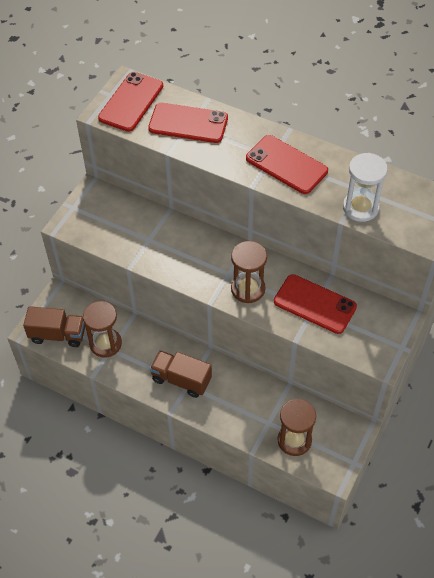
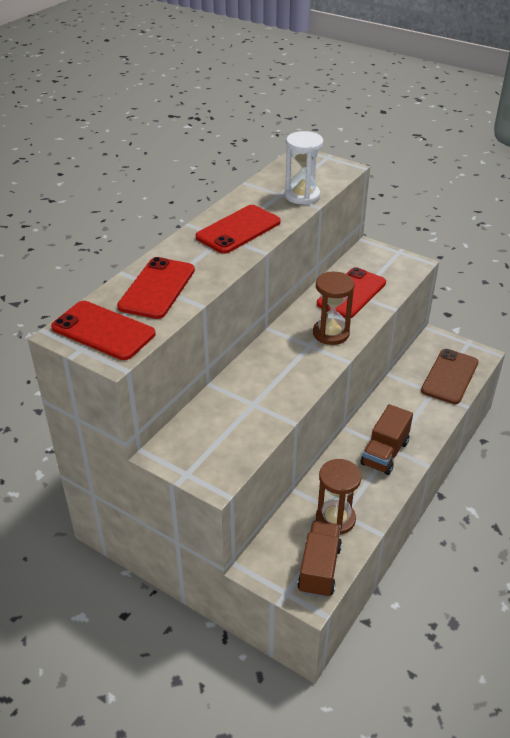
camera: 85 degrees left, 15 degrees down
brown hourglass [278,399,316,456] -> brown phone [421,349,479,404]

